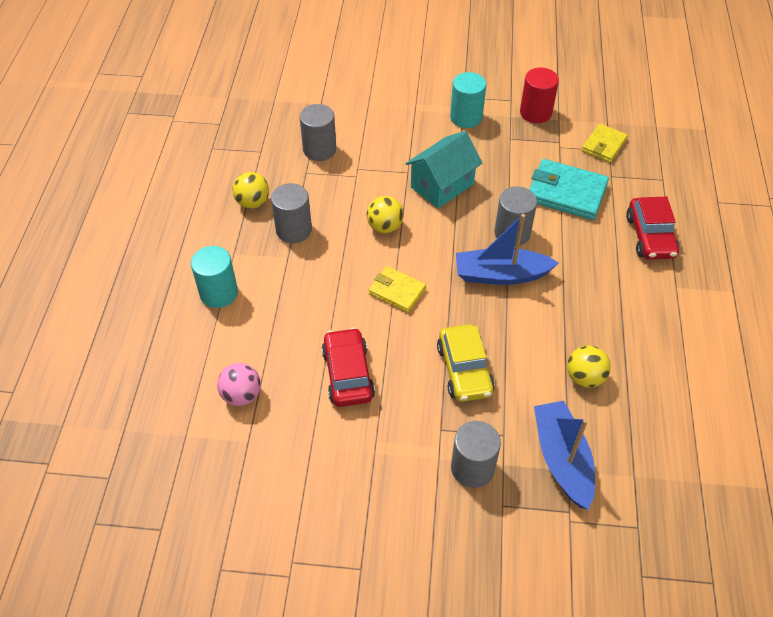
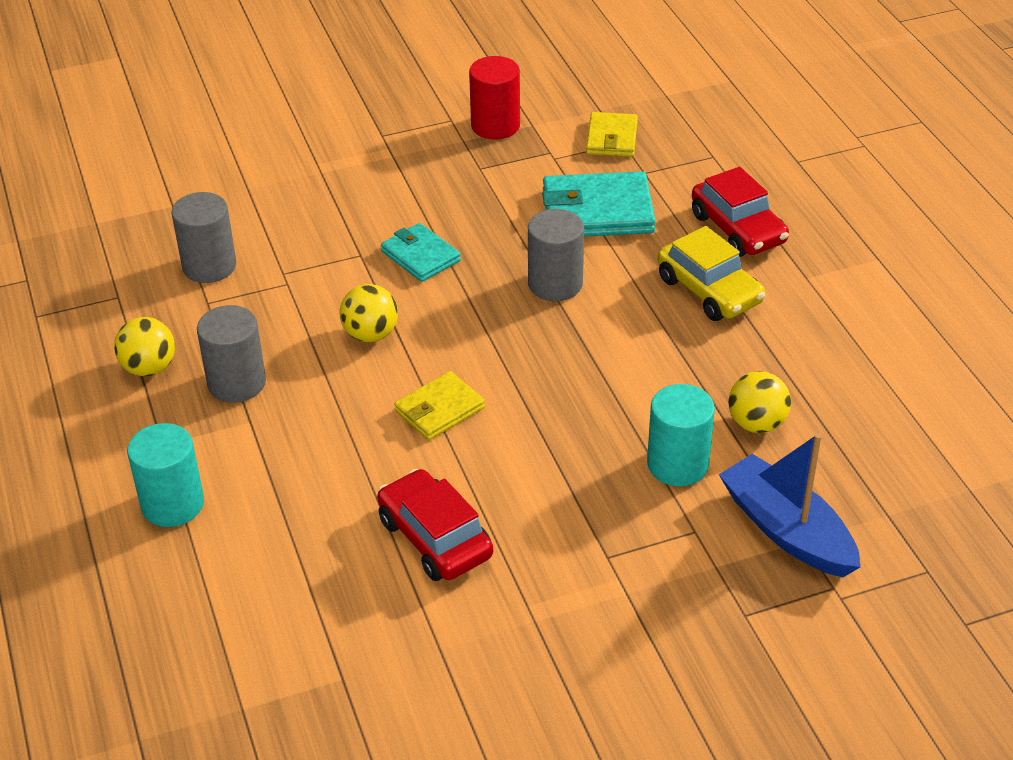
camera: 25 degrees left, 10 degrees down
pink ball [217,363,261,406] -> none
yellow wallet [369,266,426,313] -> yellow wallet turned 45 degrees counterclockwise [394,371,485,440]
turquoise house [405,131,482,209] -> turquoise wallet [381,223,461,282]
yellow car [437,324,495,402] -> yellow car moved to [658,226,766,321]
turquoise cylinder [450,72,486,128] -> turquoise cylinder moved to [647,384,715,486]
grey cylinder [451,421,501,488] -> none
blue boat [456,214,559,285] -> none

